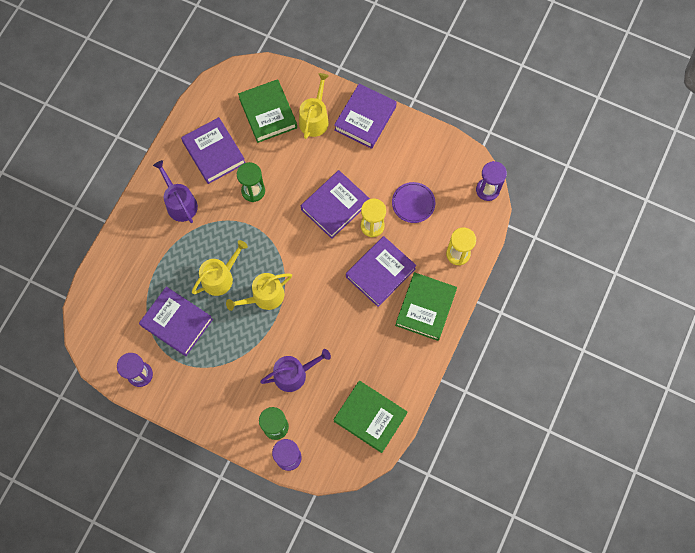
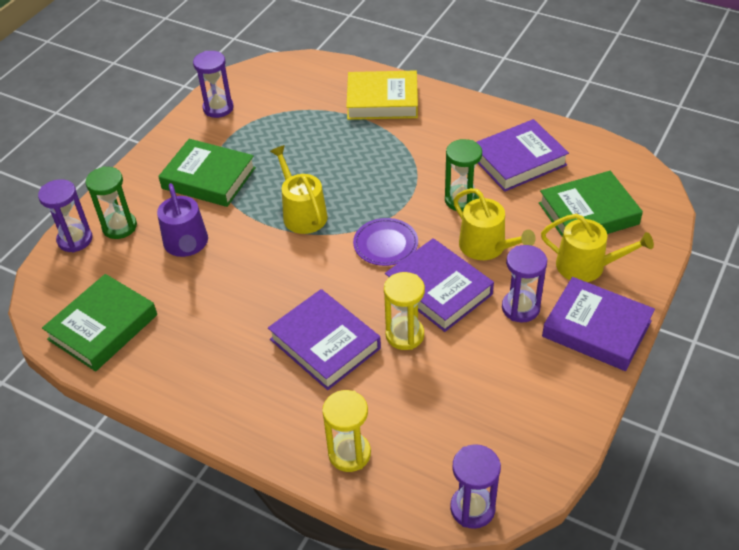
camera: 95 degrees right, 25 degrees down
purple book [139,287,213,356] -> none
purple watering can [153,160,198,223] -> none
yellow watering can [192,240,248,296] -> yellow watering can moved to [453,188,536,260]
purple plate [392,182,435,223] -> purple plate moved to [353,218,418,266]
green book [395,272,457,341] -> green book moved to [158,139,256,207]
none -> yellow book [346,70,418,120]
none -> purple hourglass [502,245,547,322]

